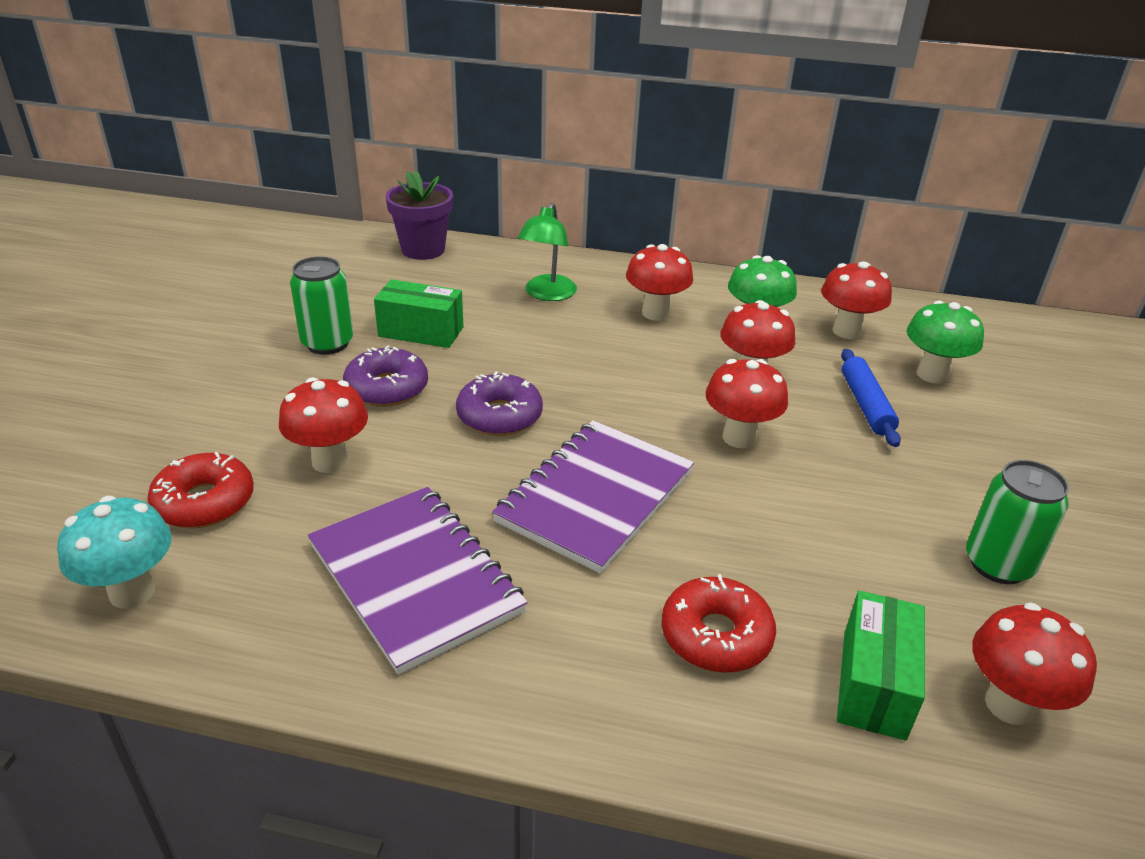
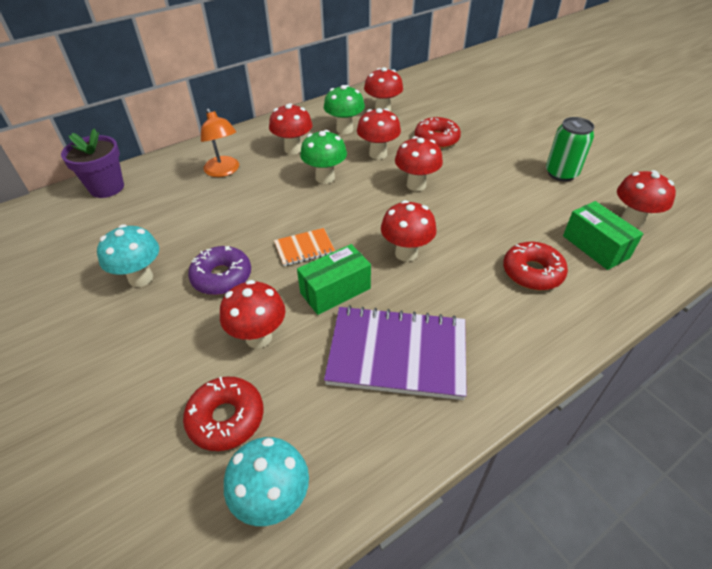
camera: 45 degrees left, 10 degrees up
green can [290,256,353,355] -> turquoise mushroom [97,224,159,287]
green box [374,279,464,348] -> green box moved to [297,244,371,315]
purple donut [456,371,543,436] -> orange notebook [274,228,335,266]
purple notebook [492,420,694,574] -> red mushroom [381,200,437,262]
green lamp [518,203,577,301] -> orange lamp [201,108,239,177]
blue rolling pin [841,349,901,447] -> red donut [415,117,461,149]
green mushroom [907,300,984,384] -> green mushroom moved to [300,130,347,184]

